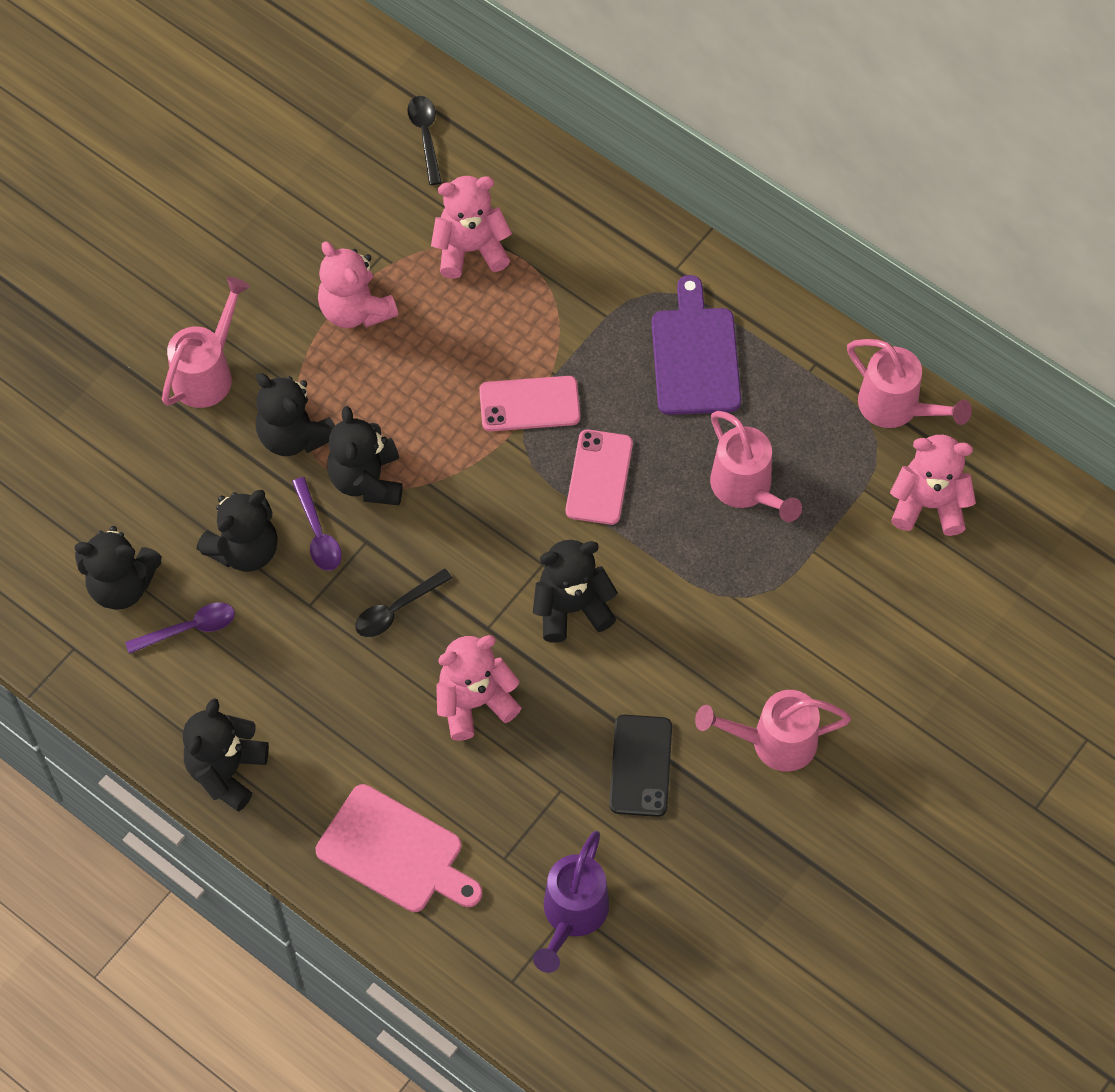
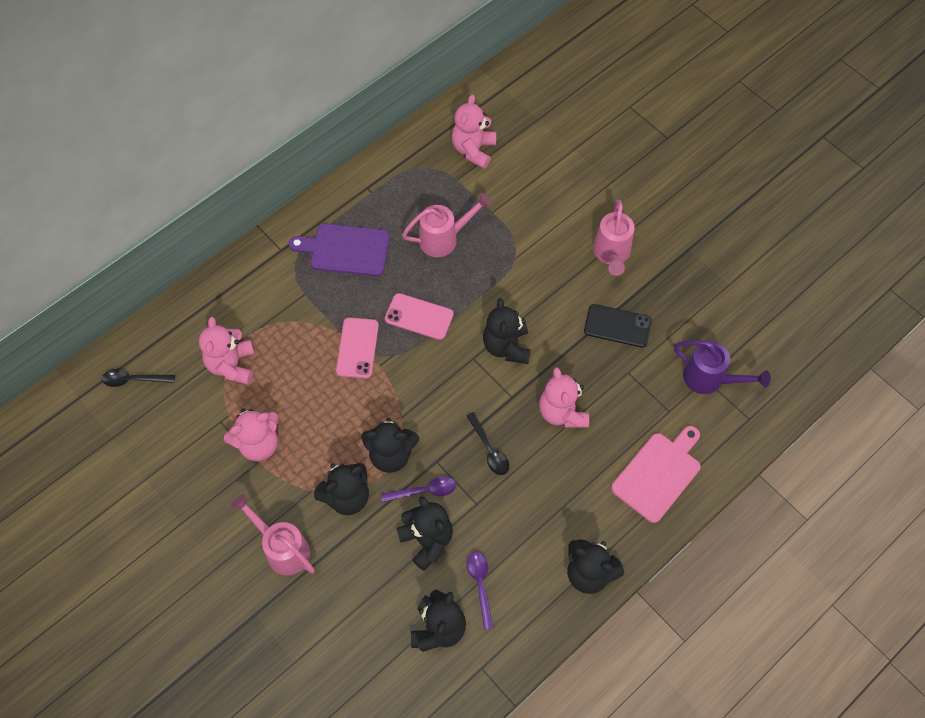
camera: 80 degrees left, 0 degrees up
pink watering can [847,339,972,428] -> none

